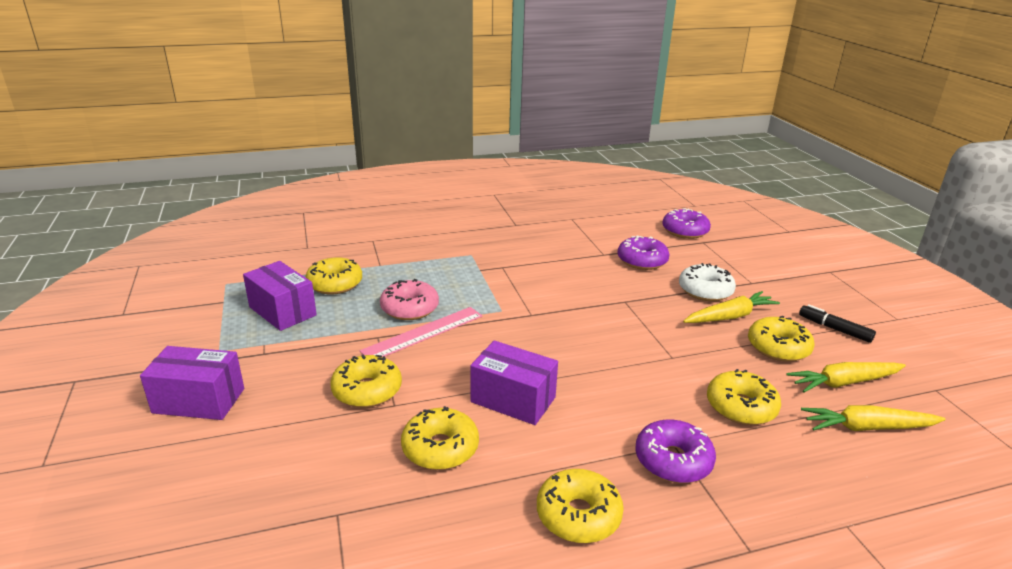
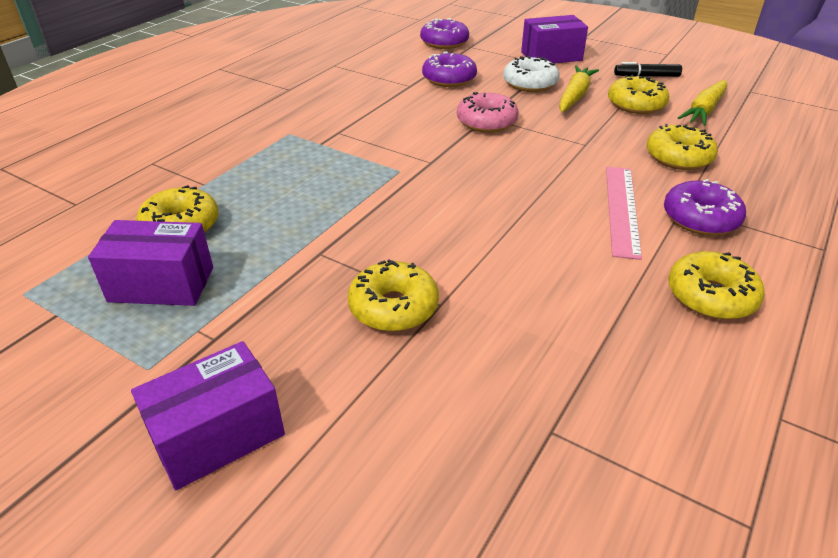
camera: 40 degrees left, 10 degrees up
pink ruler [360,307,482,357] -> pink ruler moved to [606,167,642,260]
pink donut [380,279,439,320] -> pink donut moved to [457,92,519,133]
yellow donut [401,406,479,470] -> none
purple box [470,340,558,425] -> purple box moved to [521,15,588,63]
yellow carrot [801,405,946,431] -> none

